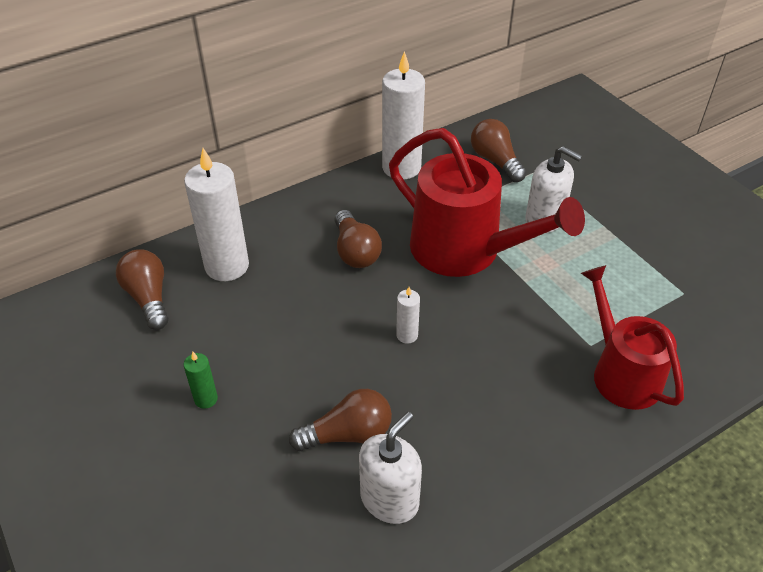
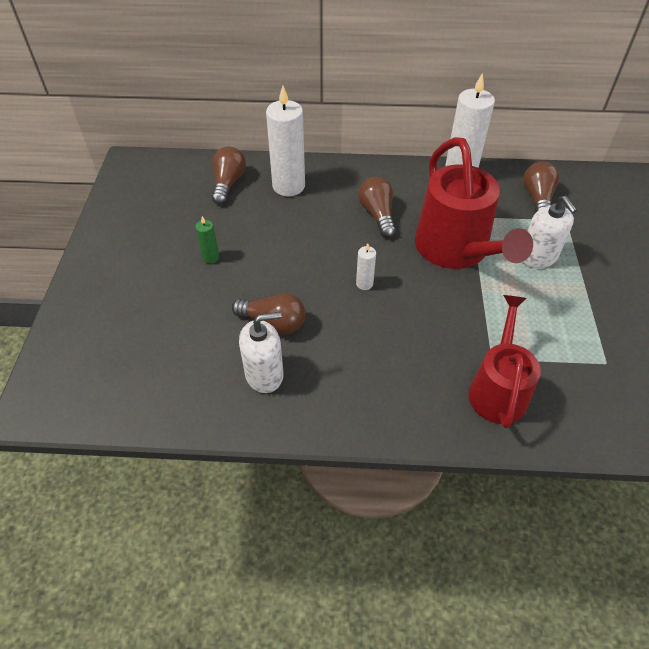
camera: 35 degrees right, 5 degrees up
brown light bulb [334,210,382,268] -> brown light bulb turned 150 degrees clockwise [358,177,396,238]

